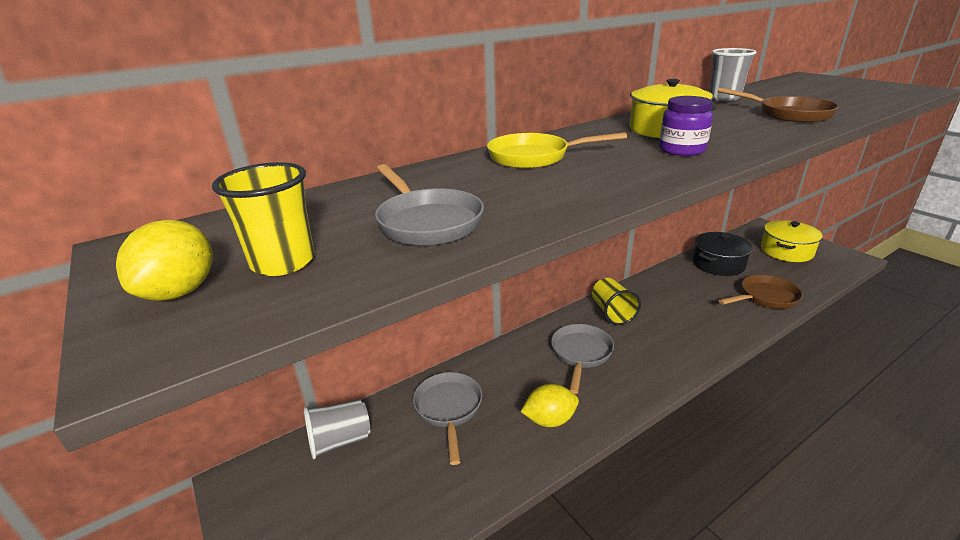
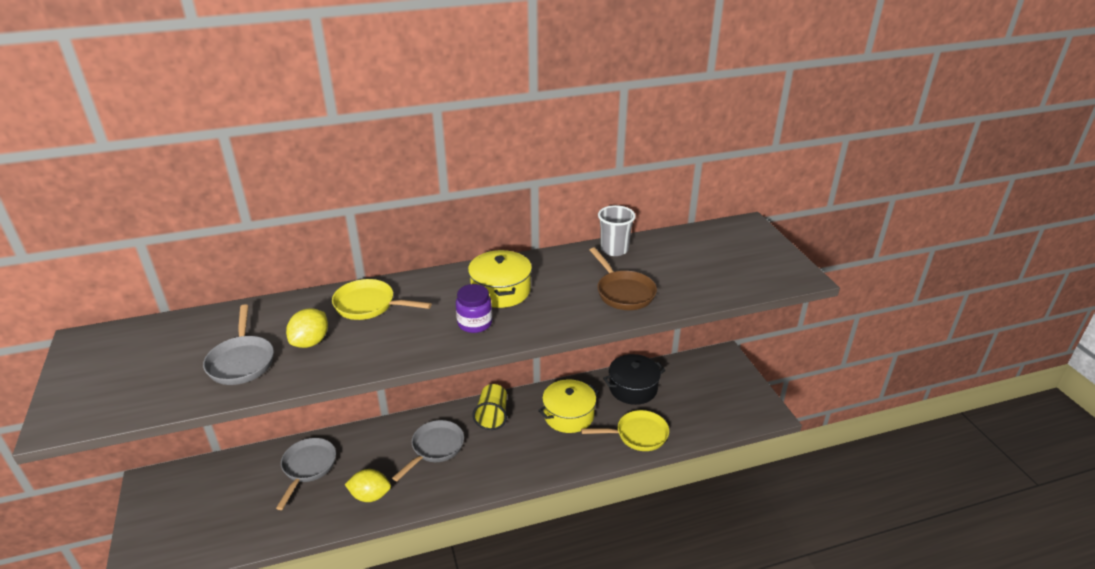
camera: 15 degrees right, 5 degrees up
yellow lemon [116,220,213,301] -> yellow lemon moved to [286,308,328,348]
yellow cup [212,162,314,276] -> none
grey cup [304,399,370,459] -> none
brown pan [718,275,803,309] -> yellow pan [581,410,669,451]
yellow pot [761,220,823,262] -> yellow pot moved to [538,379,599,433]

